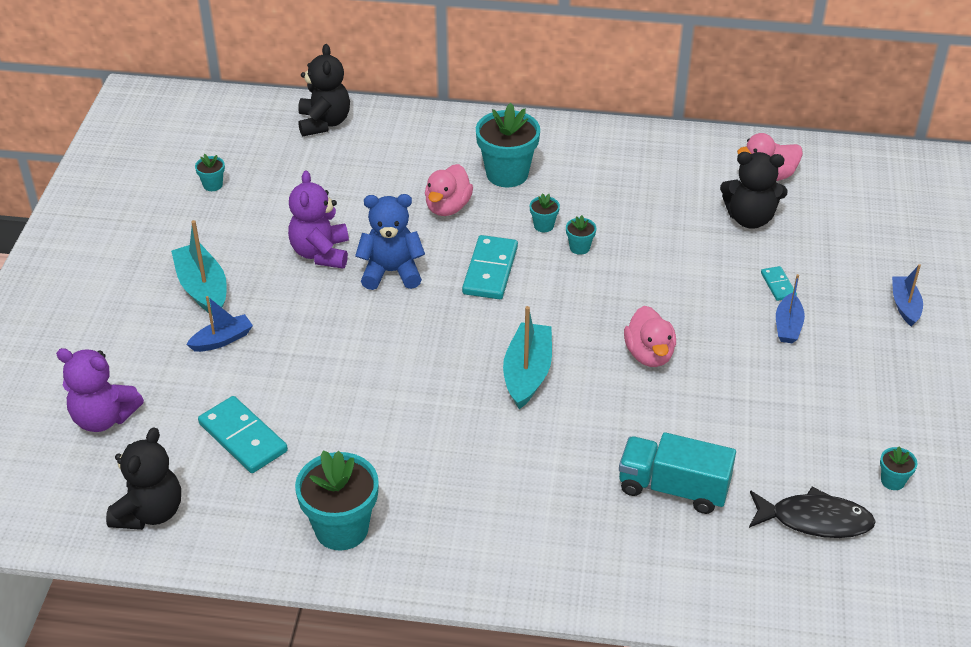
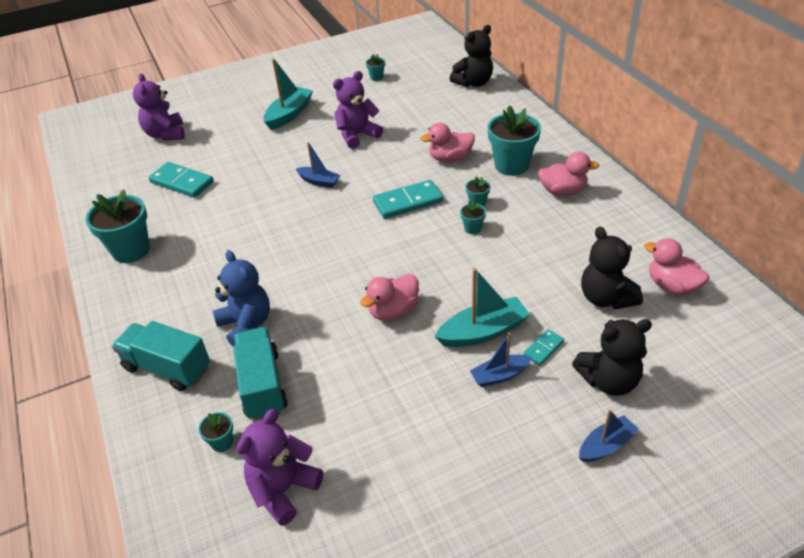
camera: 60 degrees right, 0 degrees up
black teddy bear [106,427,181,530] -> black teddy bear moved to [572,319,652,396]
blue boat [186,296,253,352] -> blue boat moved to [295,142,340,188]
turquoise domino [198,396,288,473] -> turquoise domino turned 75 degrees counterclockwise [148,162,214,198]
blue teddy bear [355,194,425,290] -> blue teddy bear moved to [213,250,270,346]
turquoise boat [503,306,552,409] -> turquoise boat moved to [434,268,530,347]
black fish [749,487,876,538] -> purple teddy bear [236,409,323,526]
turquoise flower pot [880,446,917,490] -> turquoise flower pot moved to [199,412,233,452]
none -> turquoise truck [112,321,210,391]
none -> pink duck [538,152,599,196]

